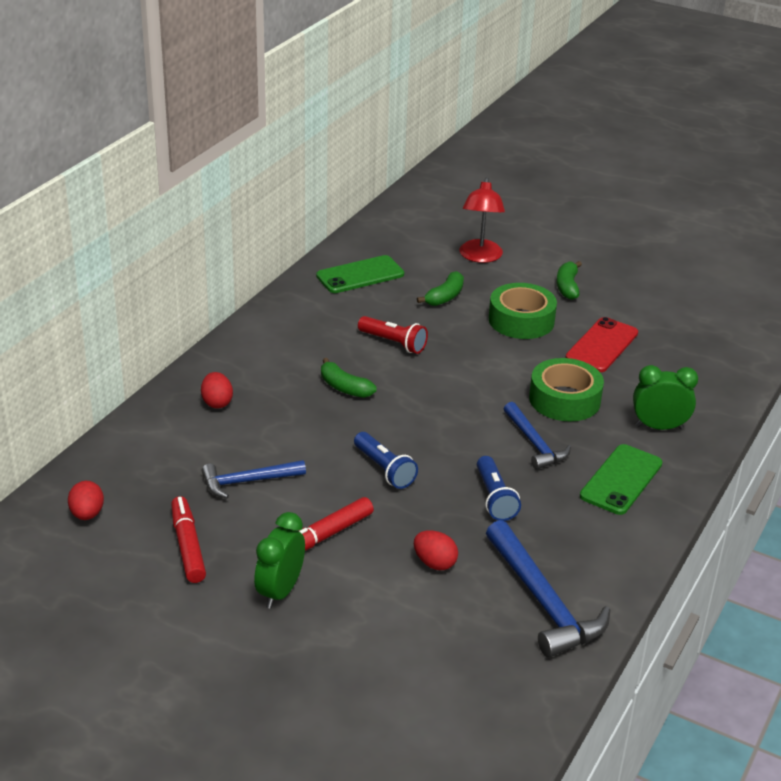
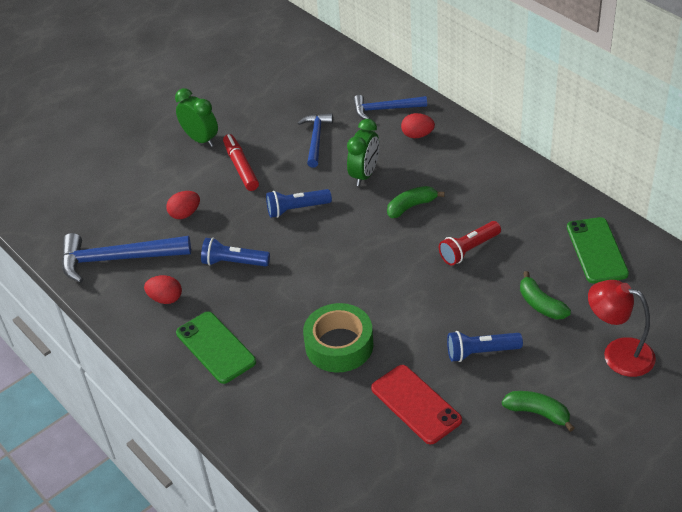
camera: 115 degrees right, 10 degrees up
red egg [68,481,104,520] -> red egg moved to [144,275,182,304]
red marker [171,496,206,583] -> none
green tape [489,283,557,339] -> blue flashlight [447,331,523,362]
blue hammer [504,402,571,470] -> blue hammer moved to [353,95,427,119]
green clock [633,365,698,430] -> green clock moved to [347,119,379,186]

